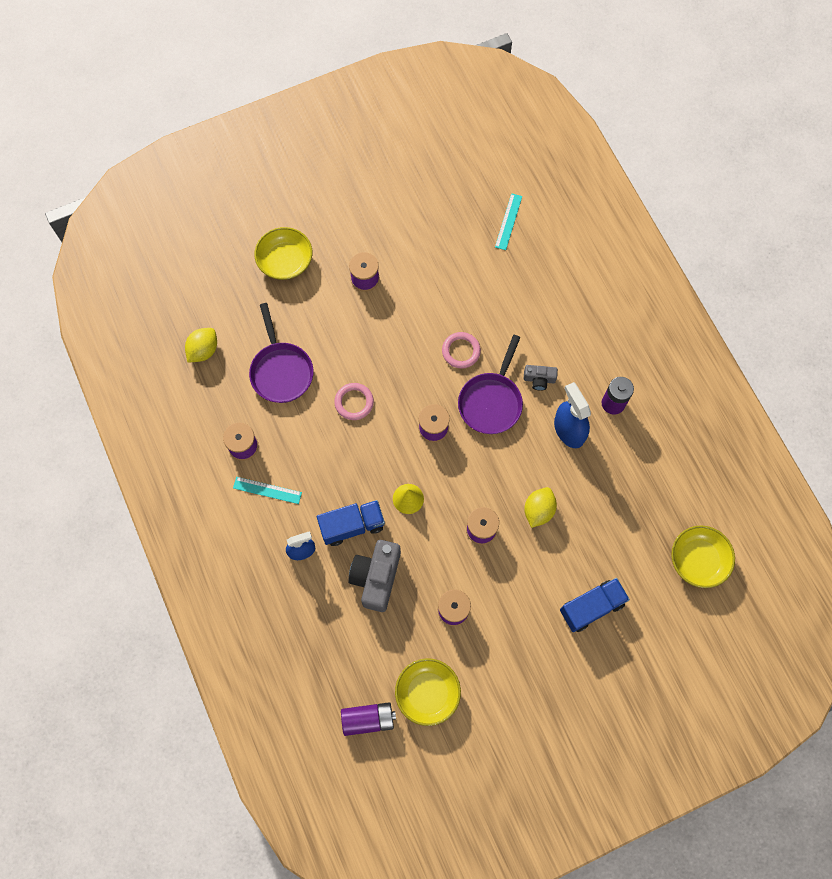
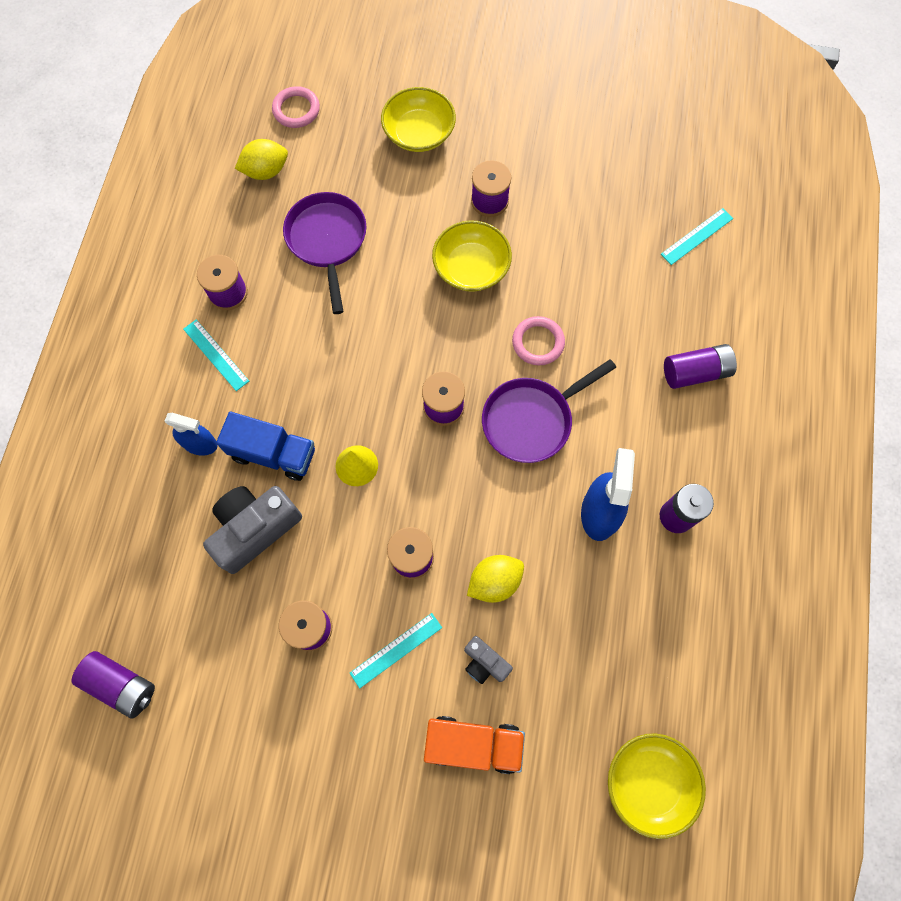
camera: 35 degrees right, 0 degrees up
purple pan [249,303,313,403] -> purple pan turned 150 degrees clockwise [283,192,366,314]
pink ring [334,383,374,420] -> pink ring moved to [272,86,320,128]
yellow bowl [395,658,461,726] -> yellow bowl moved to [432,220,512,292]
grey camera [524,365,558,391] -> grey camera moved to [464,636,513,684]
blue truck [560,578,630,632] -> orange truck [424,716,525,774]
none -> turquoise ruler [350,613,442,688]
none -> purple battery [664,344,737,389]

